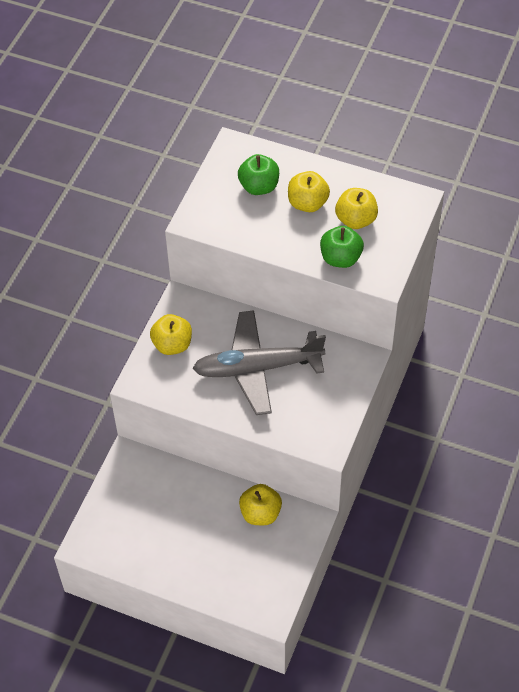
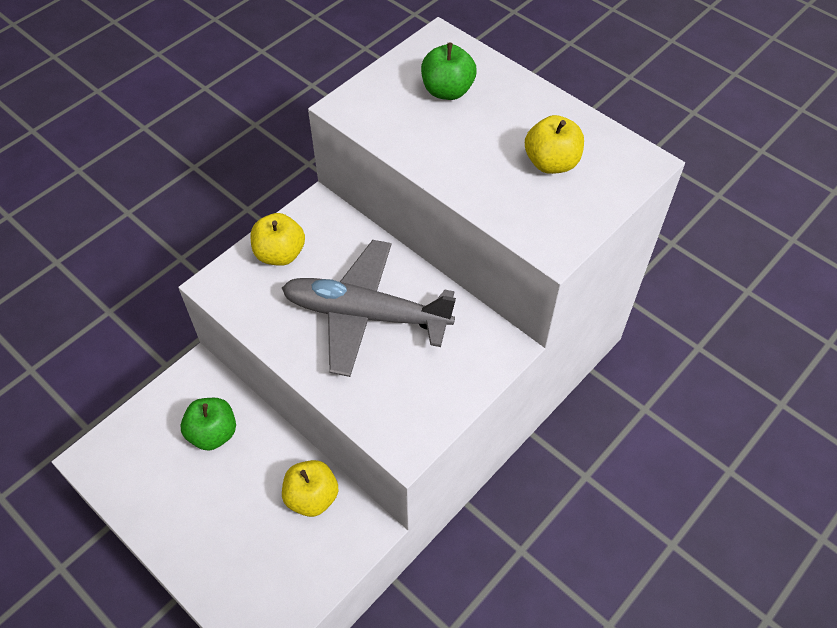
camera: 20 degrees right, 0 degrees up
yellow apple [288,171,330,212] -> none
green apple [320,226,364,268] -> green apple moved to [181,398,236,451]

